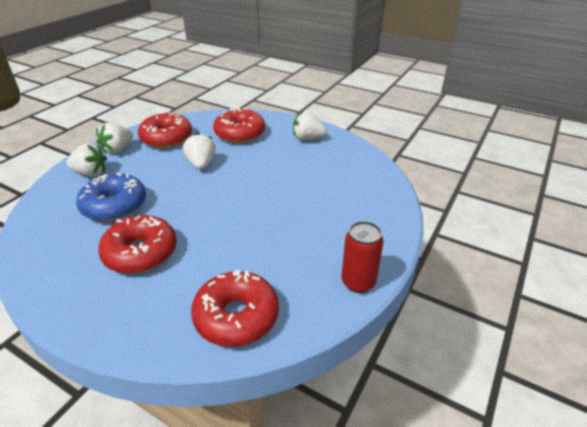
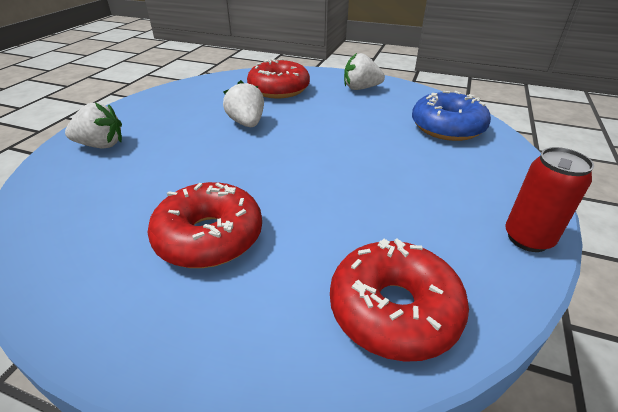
camera: 10 degrees left, 0 degrees up
blue donut [76,173,146,221] -> blue donut moved to [412,91,491,141]
white strawberry [96,123,133,154] -> none
red donut [138,111,192,148] -> none

